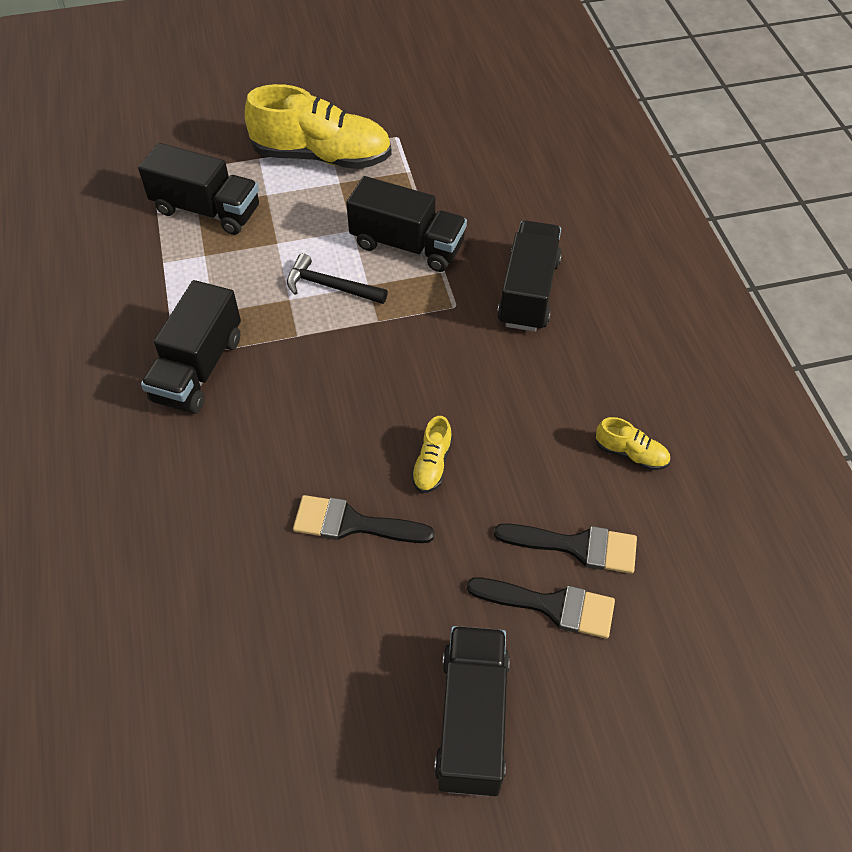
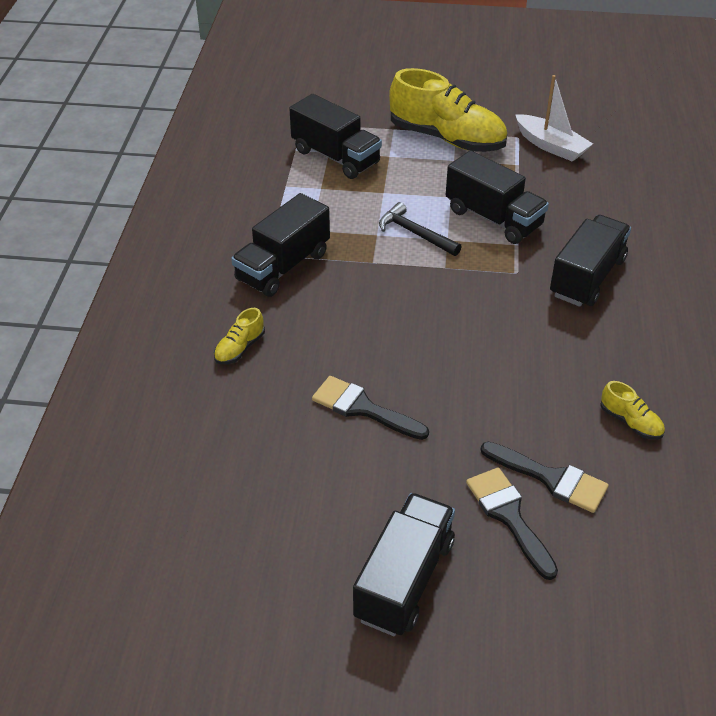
camera: 20 degrees right, 10 degrees down
yellow shoe [411,416,453,493] -> yellow shoe moved to [214,308,265,365]
black brush [467,578,615,639] -> black brush turned 150 degrees counterclockwise [466,467,558,580]
none -> white boat [515,75,593,162]

